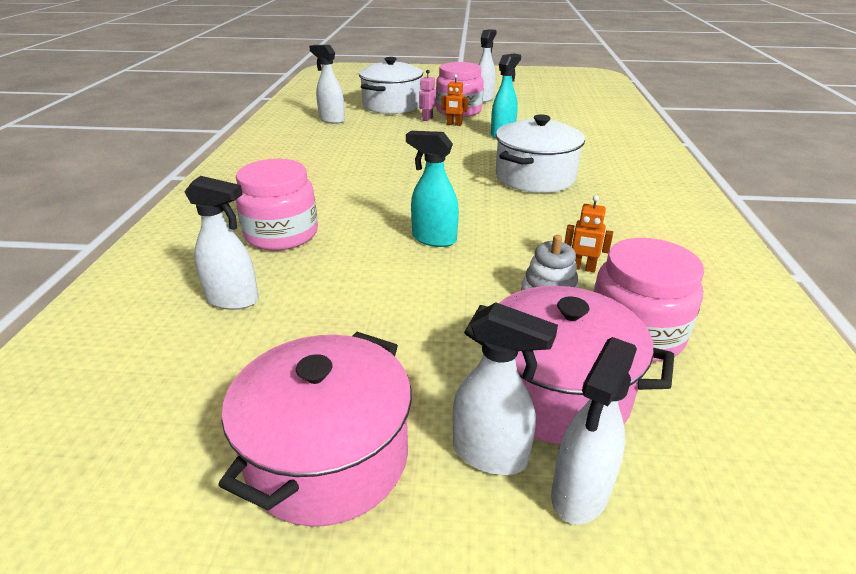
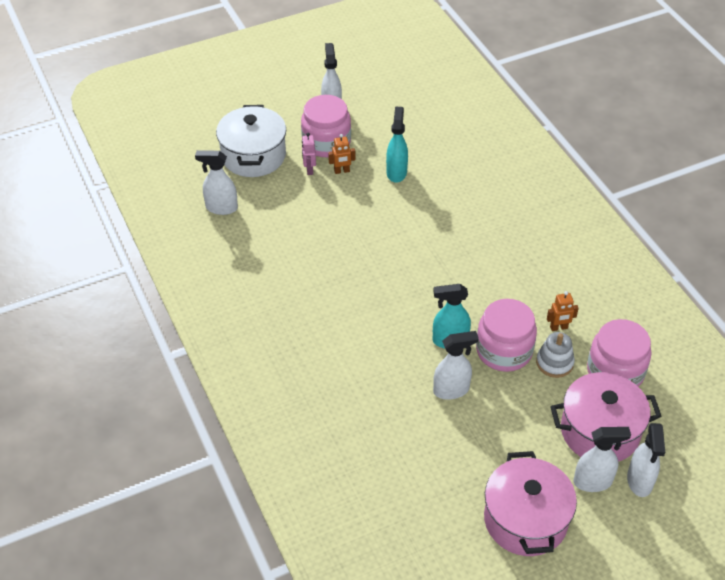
camera: 30 degrees left, 15 degrees up
white spray bottle [184,176,259,310] -> white spray bottle moved to [433,331,479,400]
pink jar [235,159,318,251] -> pink jar moved to [476,299,537,372]
white pot [495,114,585,193] -> none

